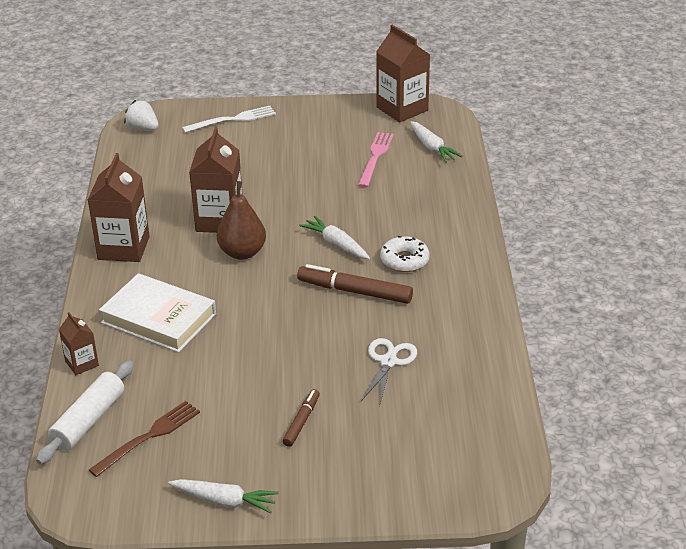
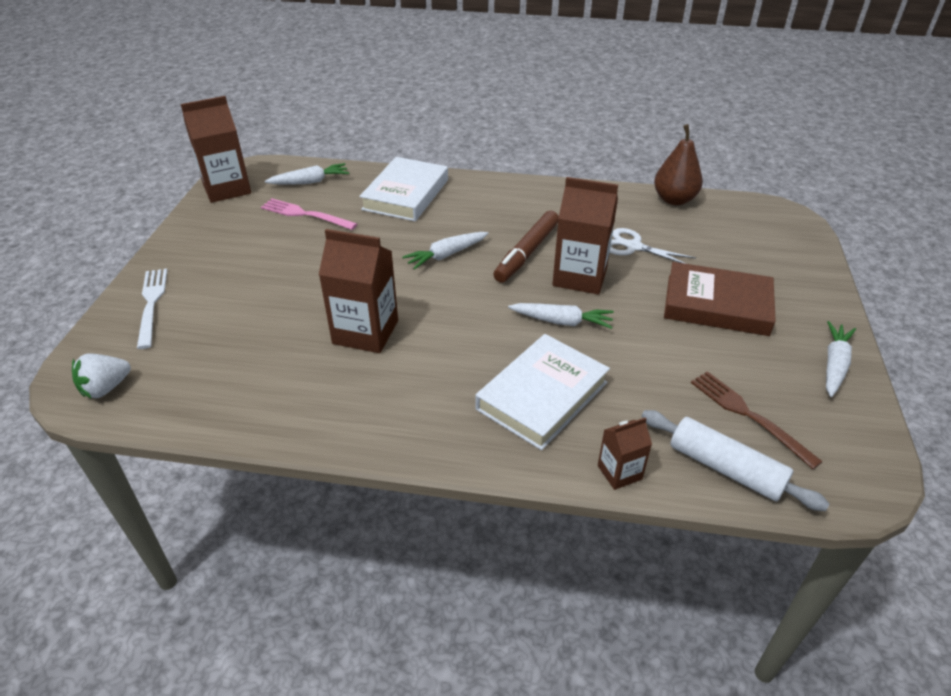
camera: 80 degrees left, 5 degrees up
brown carton [88,153,150,262] -> brown carton moved to [552,177,618,294]
brown pear [217,181,266,260] -> brown pear moved to [654,124,703,205]
brown marker [282,389,320,447] -> brown book [664,262,776,336]
white donut [380,236,429,272] -> none
none -> white book [359,157,448,221]
none -> white carrot [508,303,614,329]

